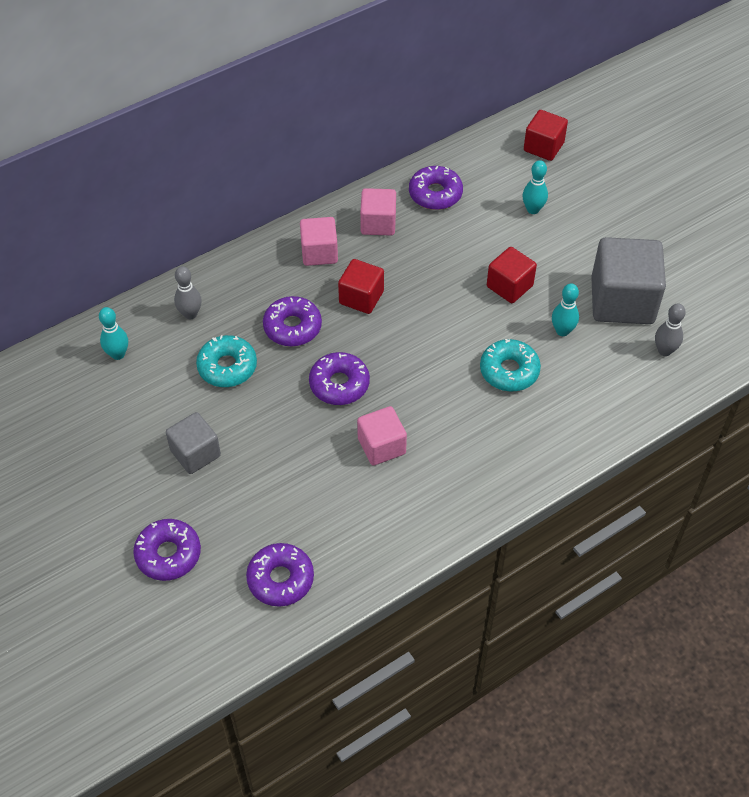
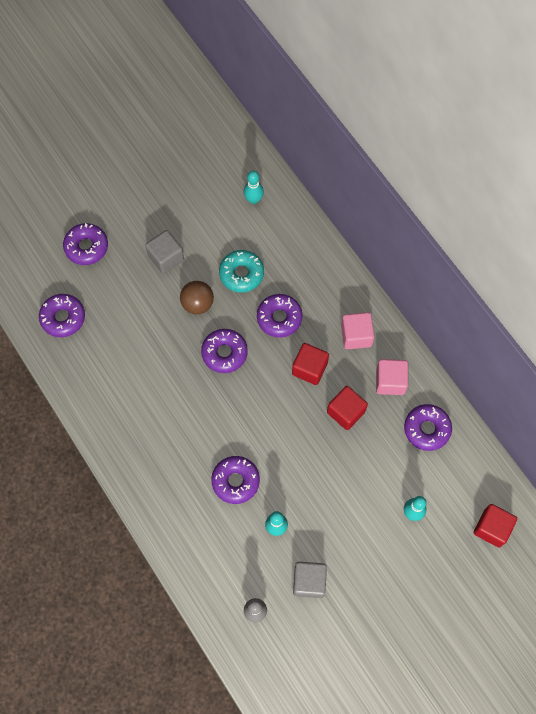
camera: 90 degrees right, 15 degrees up
grey bowling pin [174,266,202,319] -> none
pink cube [357,406,407,466] -> none
turquoise donut [480,339,541,391] -> purple donut [211,456,260,504]
red cube [487,247,537,303] -> red cube moved to [327,386,368,430]
grey cube [591,237,666,324] -> grey cube [293,562,327,598], size x0.57
none -> brown ball [180,281,214,314]

